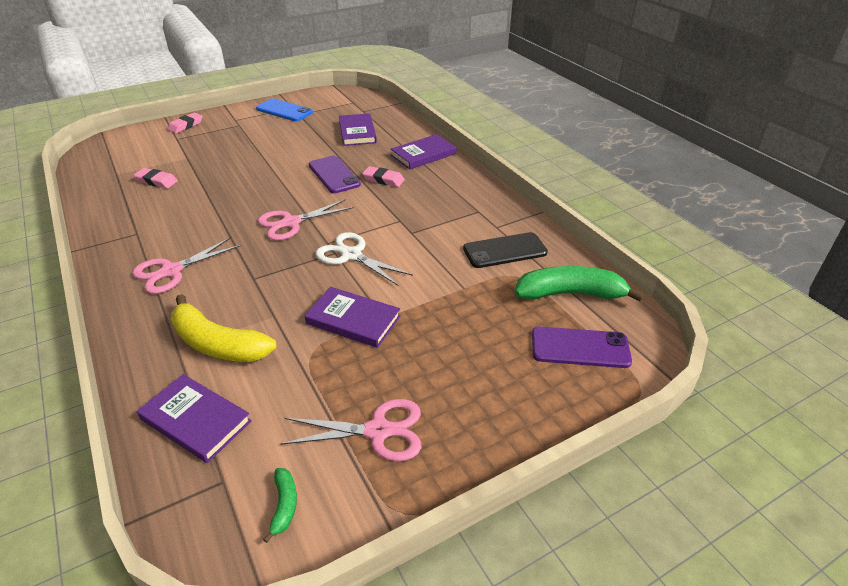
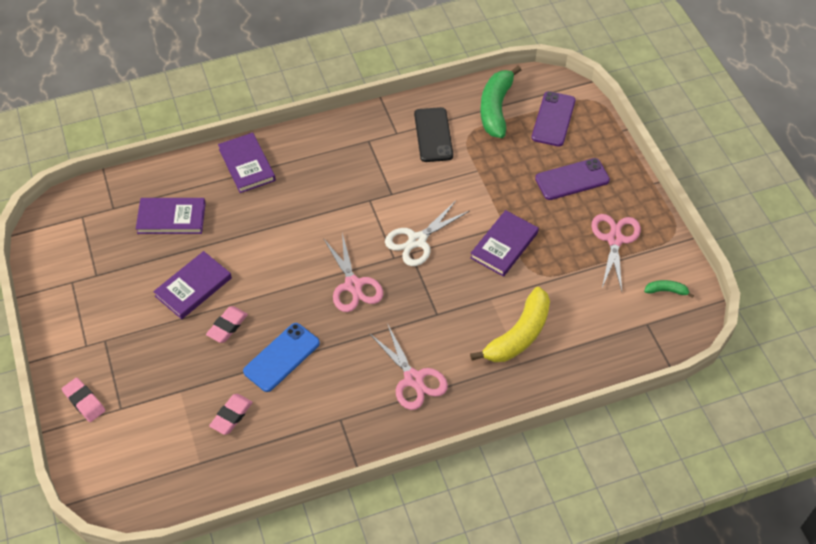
camera: 80 degrees left, 15 degrees up
purple book [137,374,252,463] -> purple book moved to [153,251,232,319]
blue phone [256,98,313,121] -> blue phone moved to [243,323,320,392]
purple phone [309,156,361,193] -> purple phone moved to [535,158,610,200]
pink eraser [362,166,405,187] -> pink eraser moved to [206,306,248,343]

